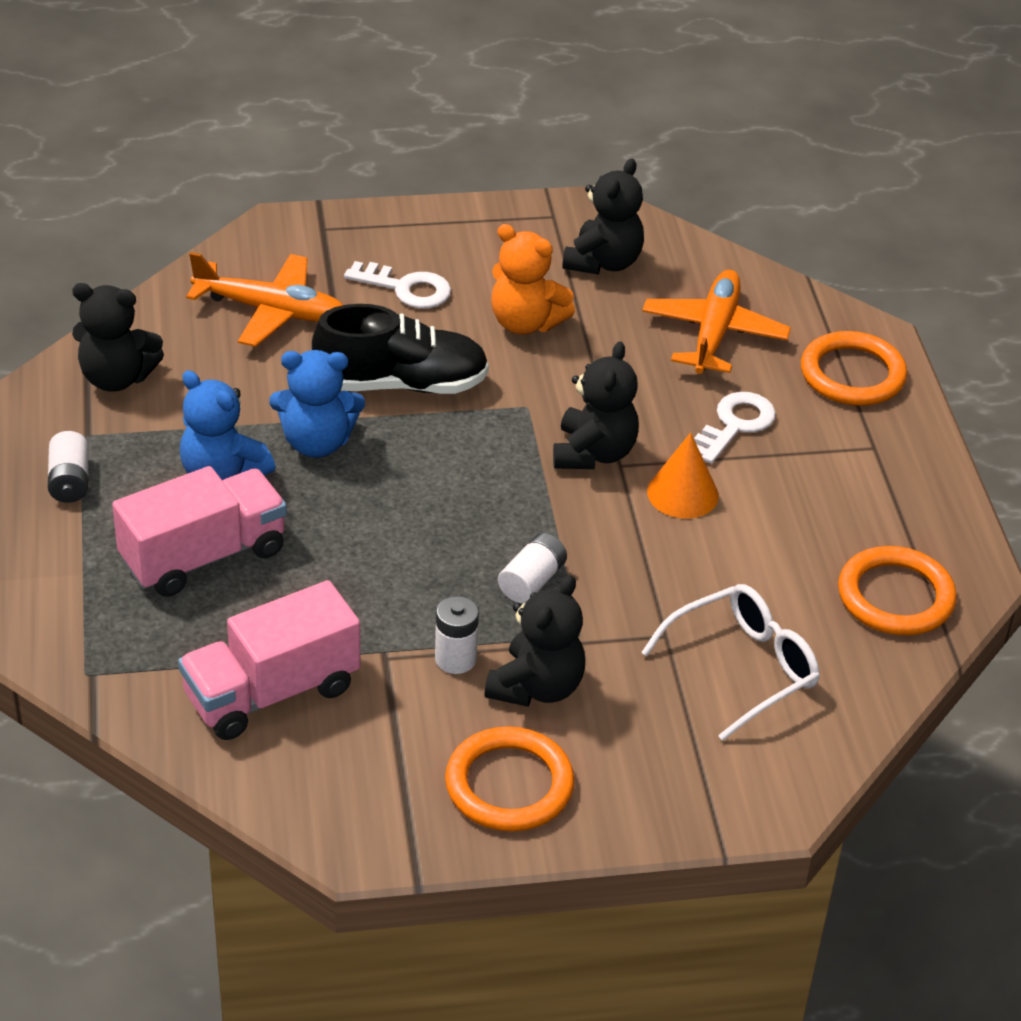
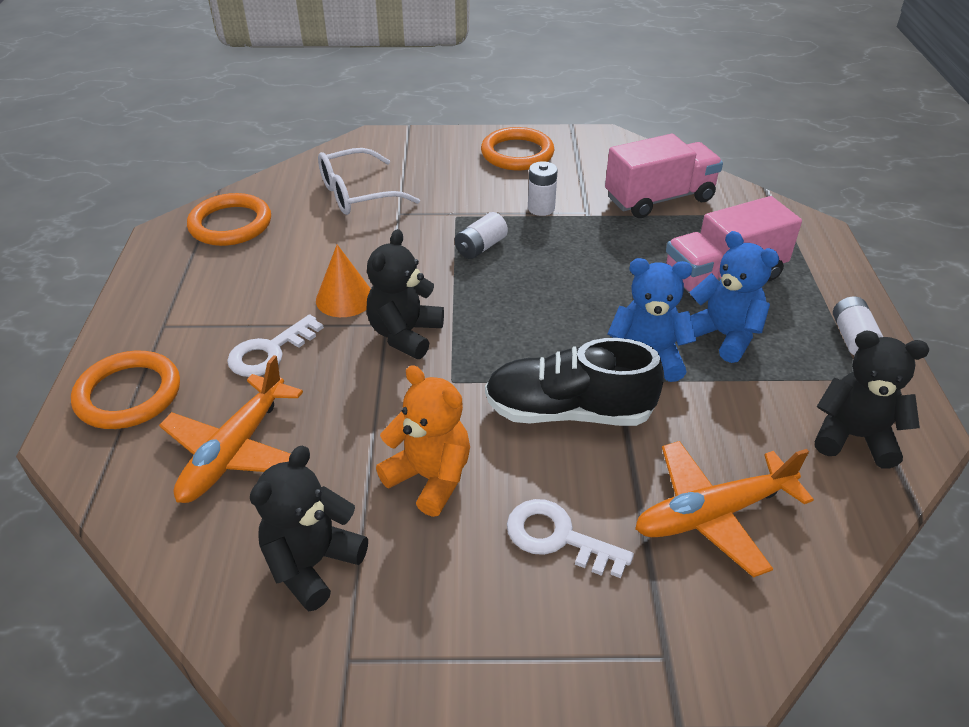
camera: 170 degrees left, 0 degrees up
orange plane [186,252,343,347] -> orange plane turned 45 degrees counterclockwise [635,441,814,578]
black teddy bear [484,575,585,707] -> none

